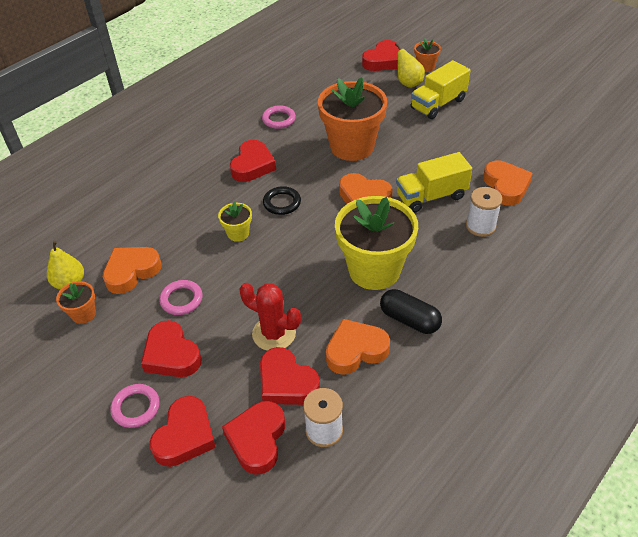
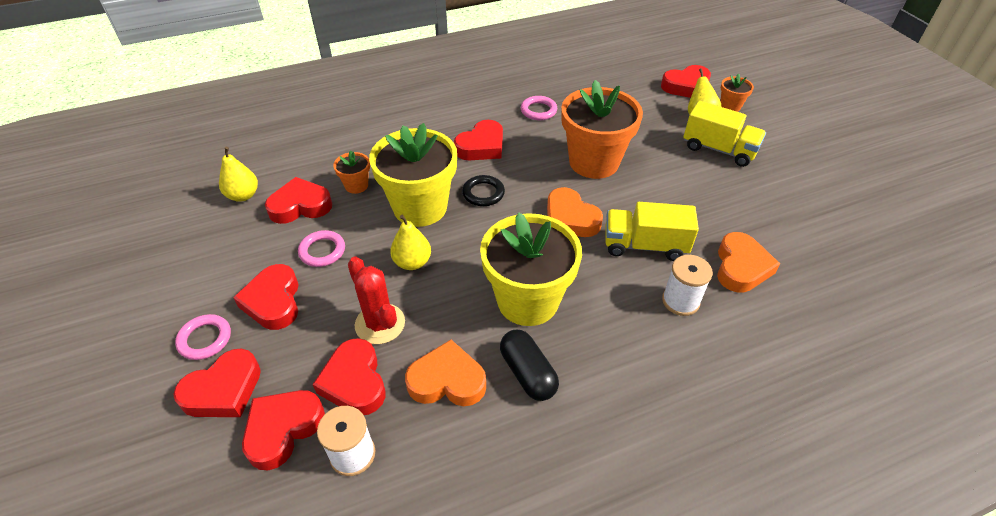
camera: 25 degrees right, 0 degrees up
orange flower pot [56,281,96,324] -> orange flower pot moved to [333,151,370,194]
orange heart [103,247,161,294] -> red heart [265,177,332,224]
yellow flower pot [218,202,252,242] -> yellow flower pot [369,123,457,227], size x2.25
yellow truck [411,60,470,119] -> yellow truck turned 135 degrees counterclockwise [683,101,766,167]
none -> yellow pear [390,215,431,270]

